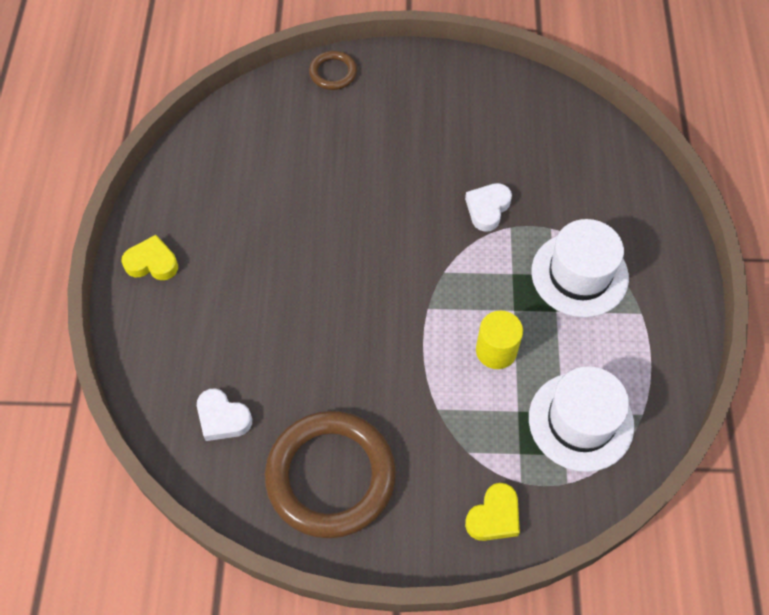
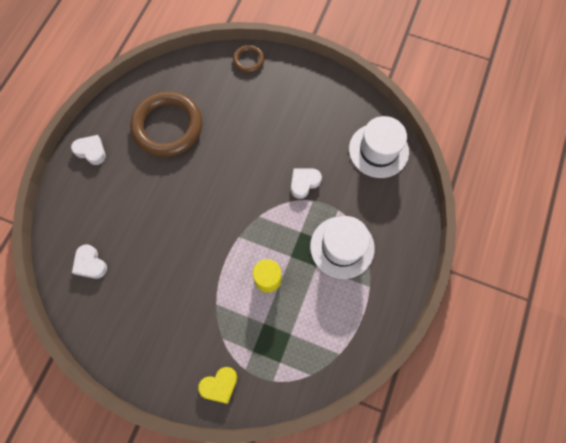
camera: 20 degrees right, 10 degrees up
yellow heart [121,235,178,280] -> white heart [71,135,106,165]
brown ring [265,411,396,538] -> brown ring moved to [130,91,202,157]
white hat [529,366,634,472] -> white hat moved to [349,116,409,178]

